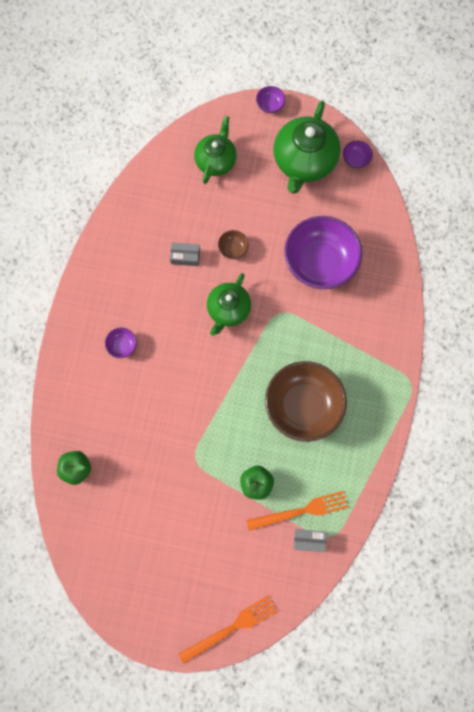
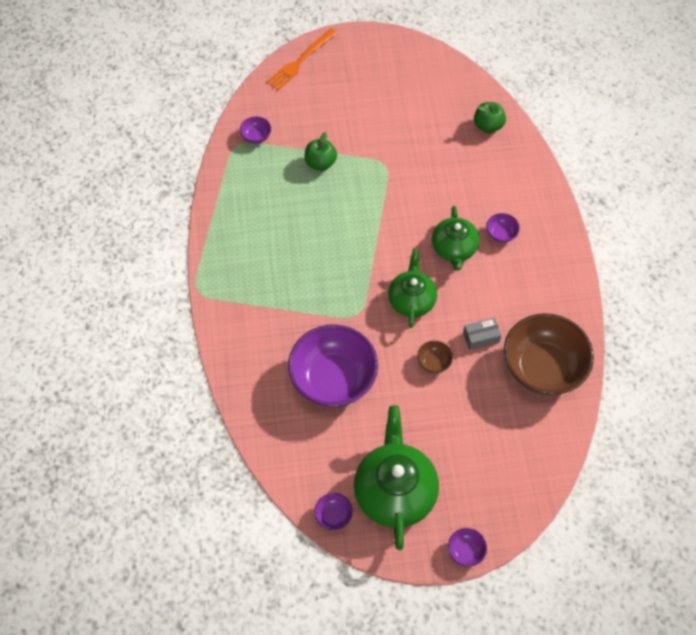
camera: 160 degrees right, 15 degrees down
green teapot [194,116,237,184] -> green teapot moved to [432,206,480,270]
orange fork [246,491,348,531] -> none
brown bowl [265,361,347,442] -> brown bowl moved to [504,313,594,395]
grey box [294,529,327,552] -> purple bowl [240,116,271,144]

